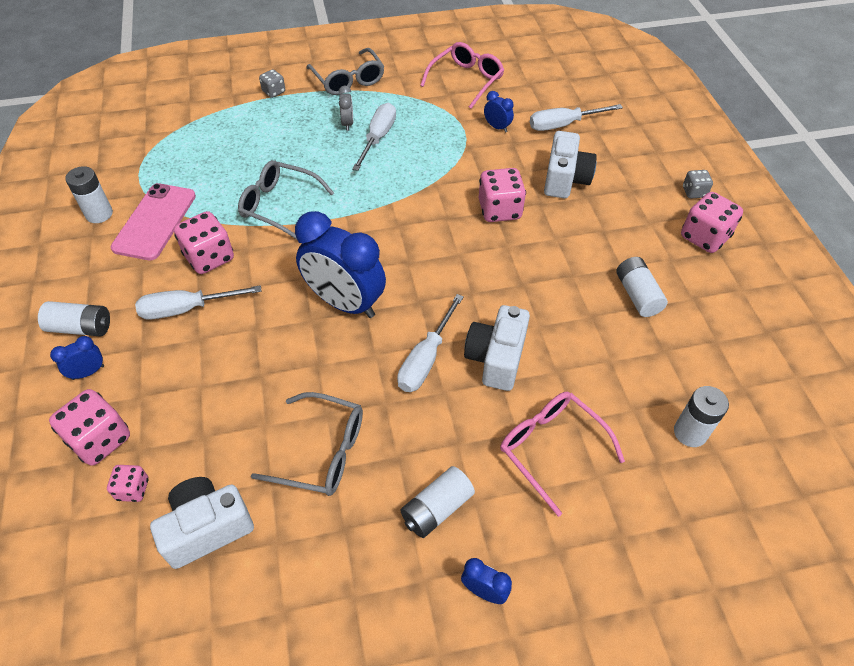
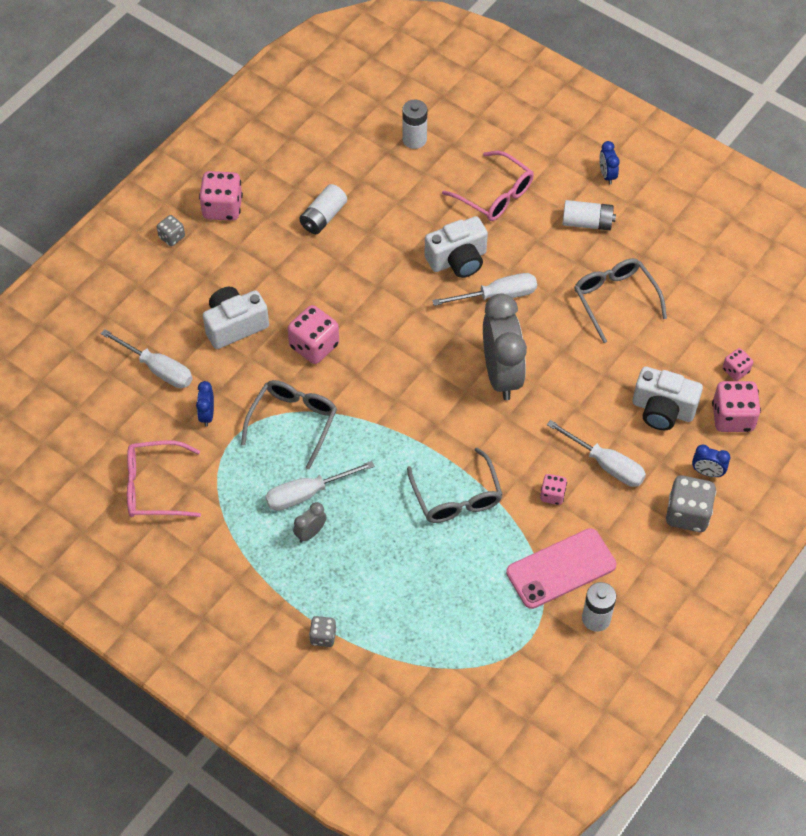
camera: 130 degrees left, 5 degrees up
white battery [38,301,110,337] -> grey dice [666,475,716,532]
white camera [150,477,254,569] -> white camera moved to [633,367,703,430]
pink dice [174,211,234,274] -> pink dice [540,474,567,505], size x0.55
blue clock [295,211,386,318] -> grey clock [483,293,527,400]
grey glasses [306,48,384,95] -> grey glasses moved to [241,380,337,469]
pink glasses [500,392,625,517] -> pink glasses turned 60 degrees counterclockwise [442,151,534,221]

